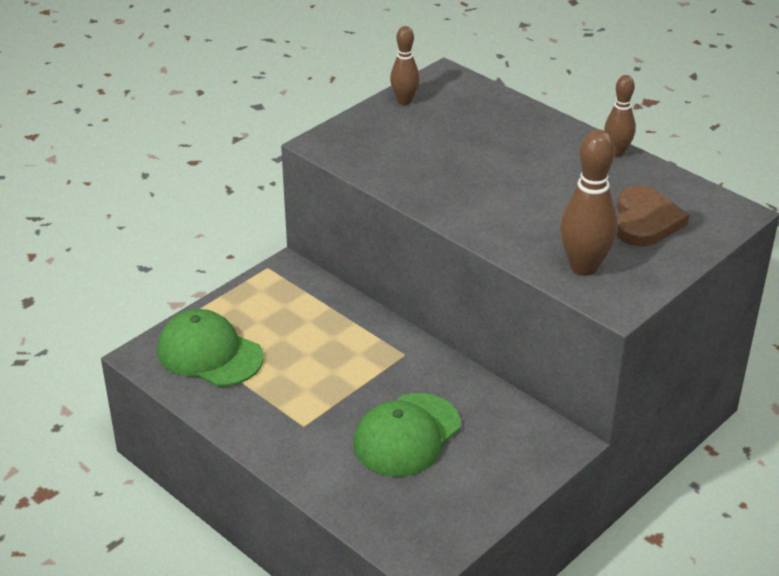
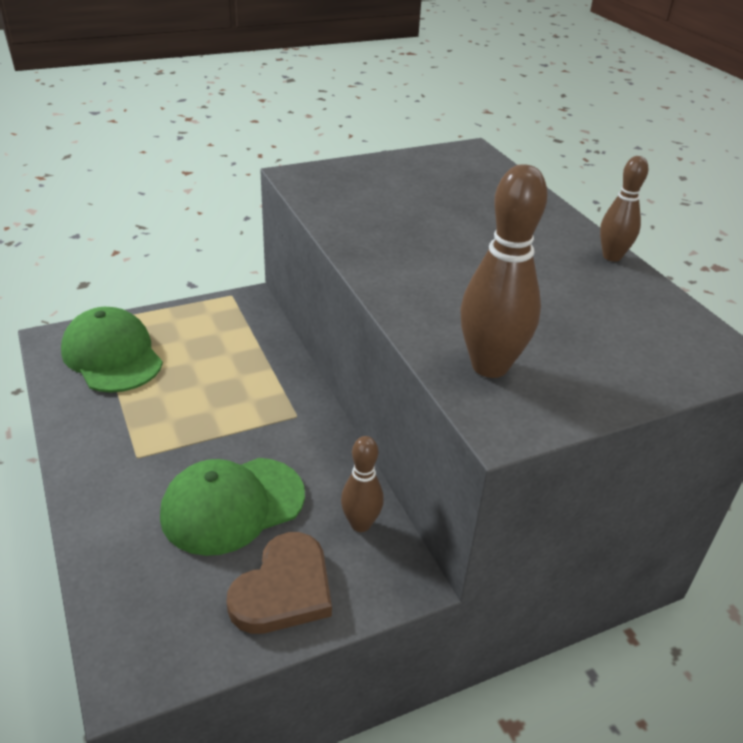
camera: 20 degrees right, 0 degrees up
brown bowling pin [390,26,420,105] -> brown bowling pin moved to [341,436,384,532]
brown heart [617,185,689,246] -> brown heart moved to [226,532,332,634]

